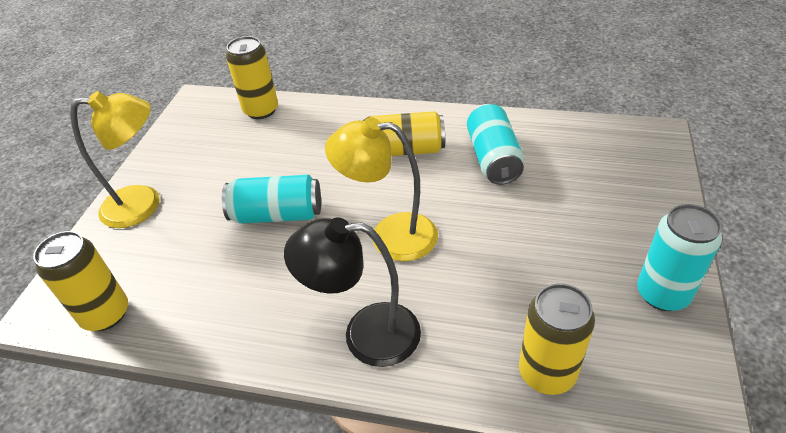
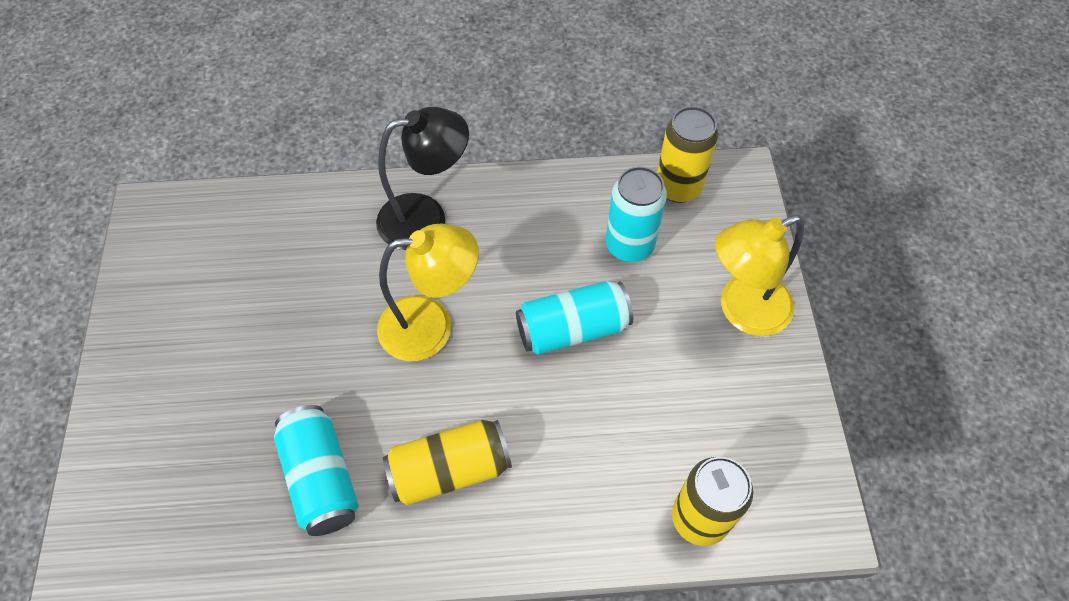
camera: 160 degrees right, 15 degrees up
yellow can [519,283,595,395] -> none
turquoise can [637,204,722,311] -> turquoise can moved to [606,166,667,262]

